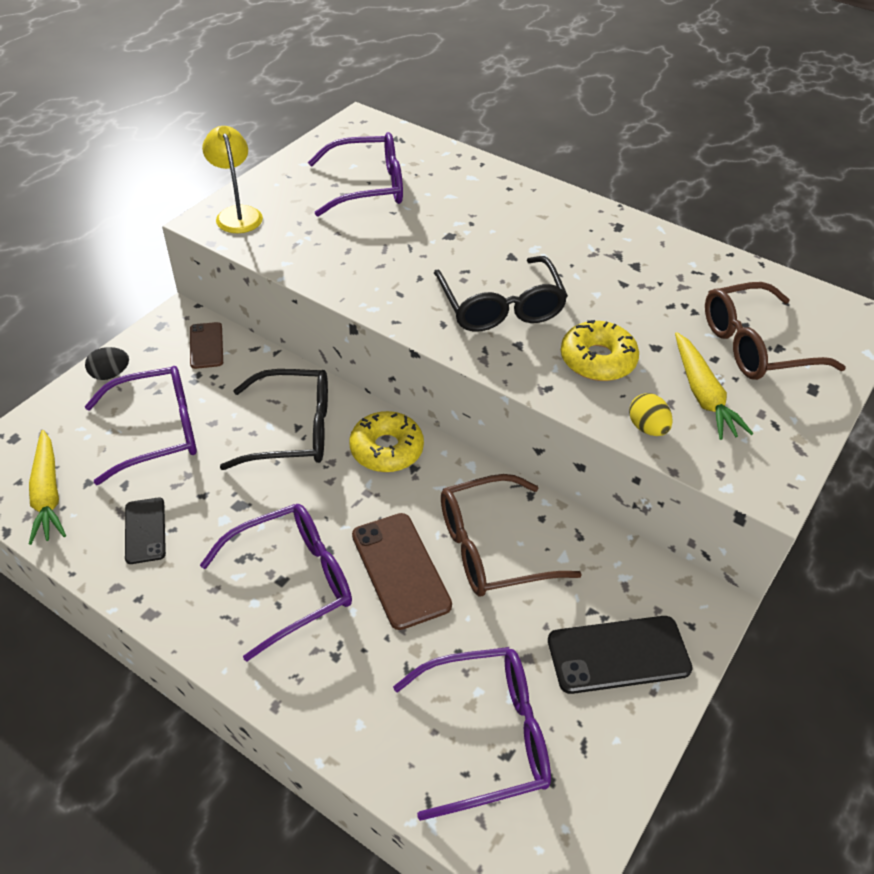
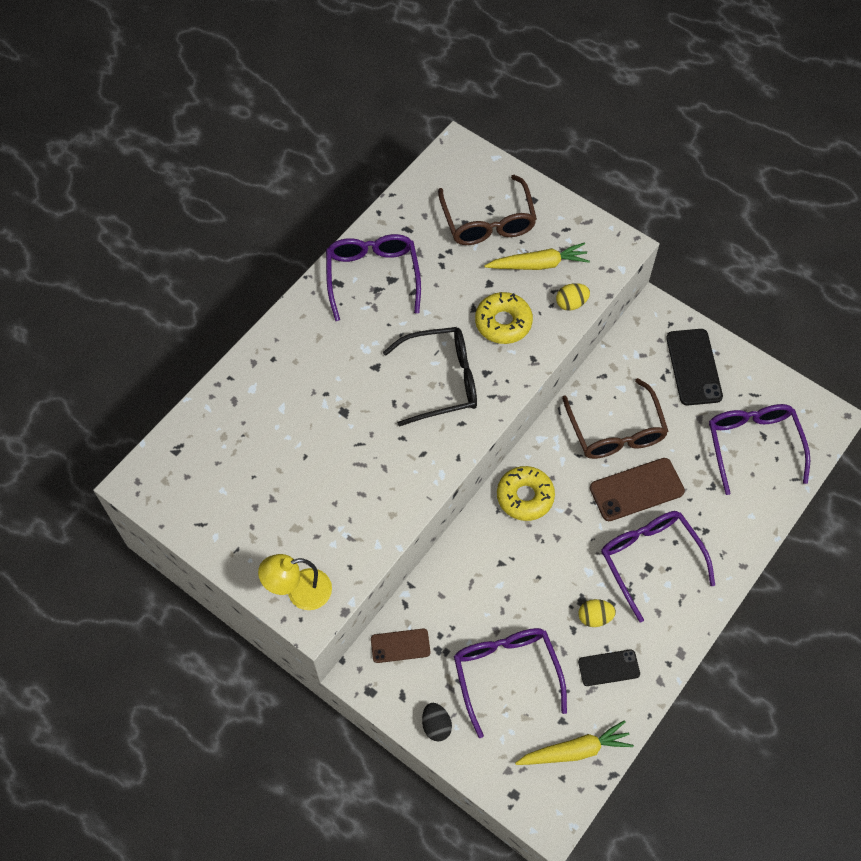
camera: 85 degrees left, 15 degrees up
black glasses [220,369,328,470] -> none
purple glasses [308,132,403,216] -> purple glasses moved to [326,234,421,321]
none -> yellow egg [579,599,616,627]

